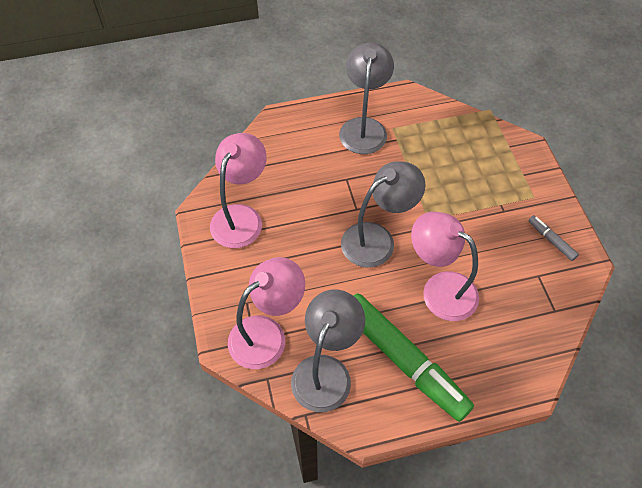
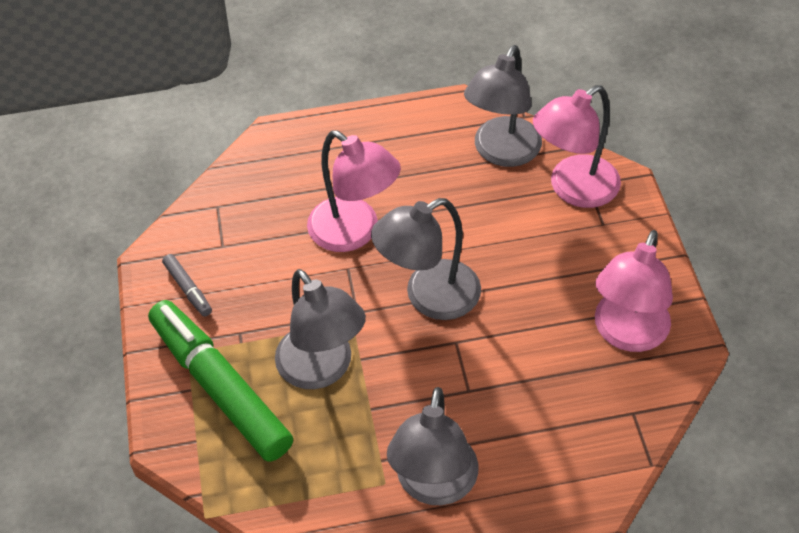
camera: 175 degrees left, 5 degrees down
green marker [353,294,474,422] -> green marker moved to [148,300,293,462]
none -> grey lamp [275,269,366,389]

